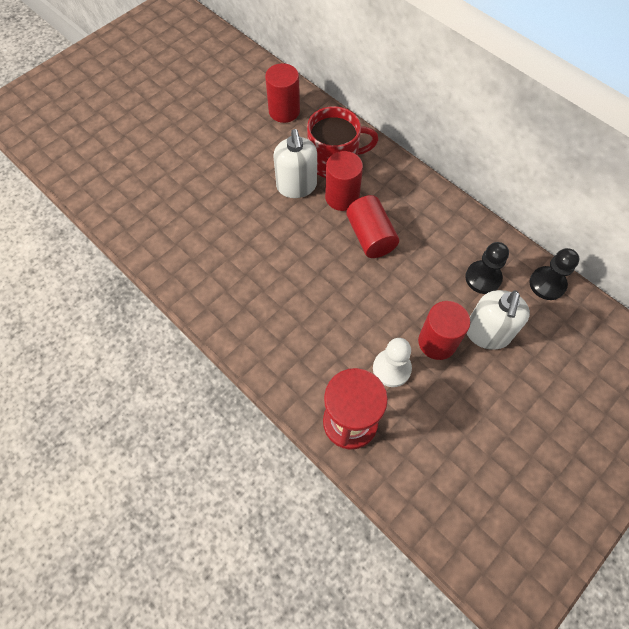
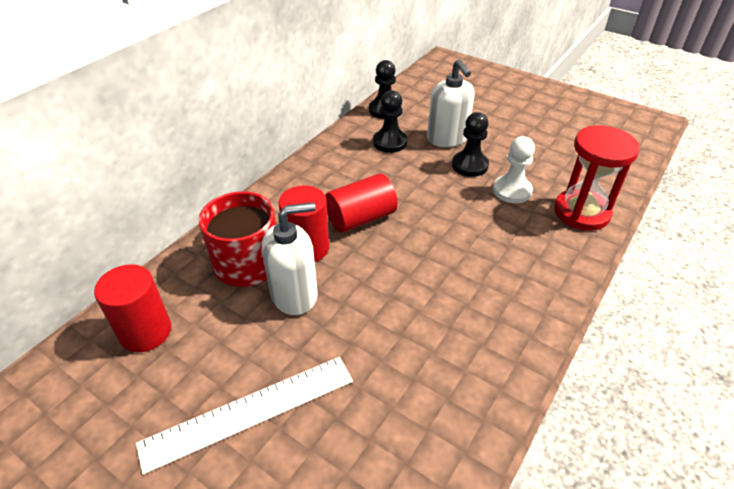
camera: 100 degrees left, 20 degrees down
red cylinder [418,301,470,360] -> black pawn [452,112,489,177]
white soap dispenser [467,290,530,350] -> white soap dispenser turned 60 degrees clockwise [427,59,475,147]
none -> white ruler [136,357,353,475]

